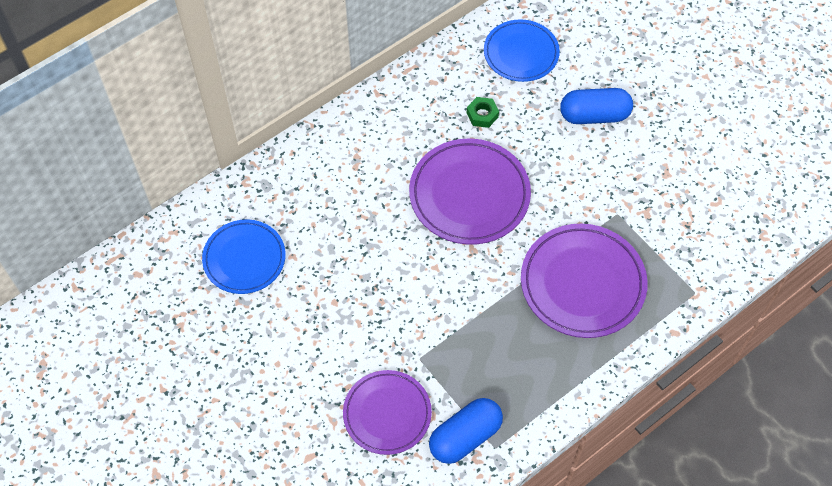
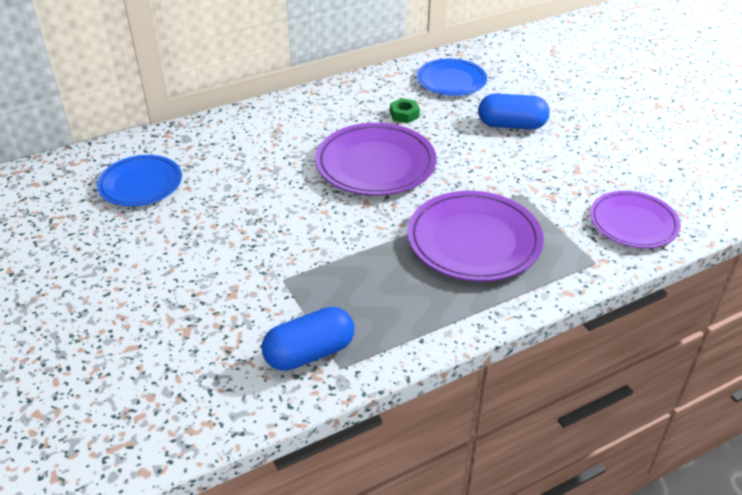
camera: 10 degrees right, 20 degrees down
purple plate [343,370,432,455] -> purple plate moved to [590,191,680,248]

